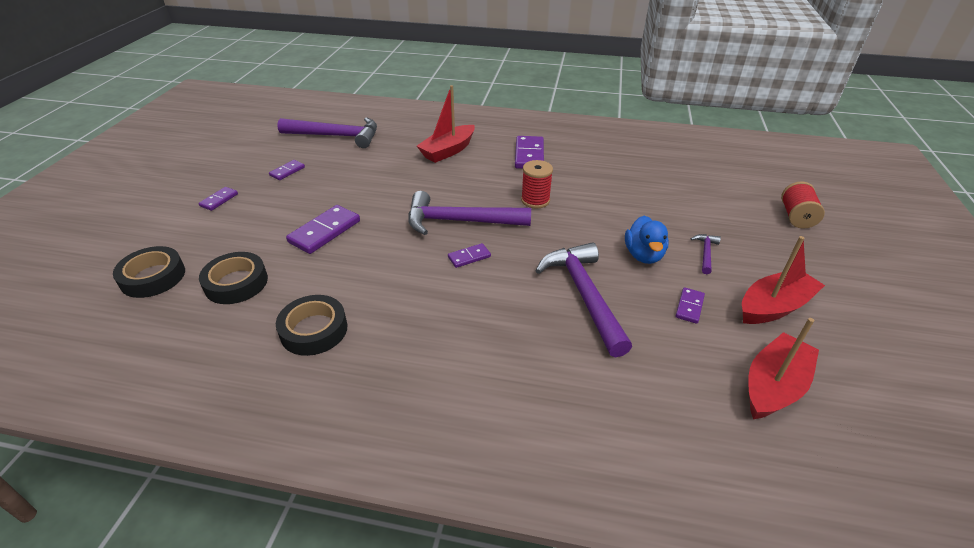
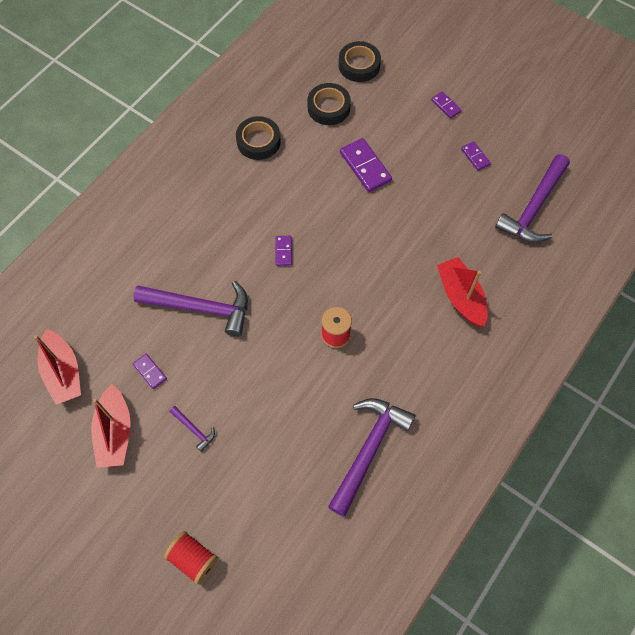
camera: 115 degrees right, 25 degrees up
purple hammer [408,191,531,235] -> purple hammer moved to [328,398,416,517]
purple domino [515,136,544,169] -> none
blue duck [625,216,669,264] -> none

